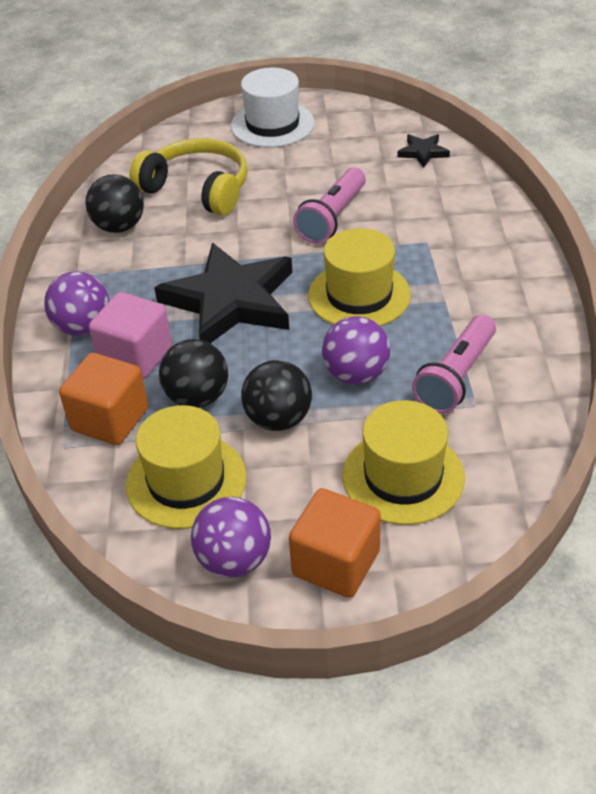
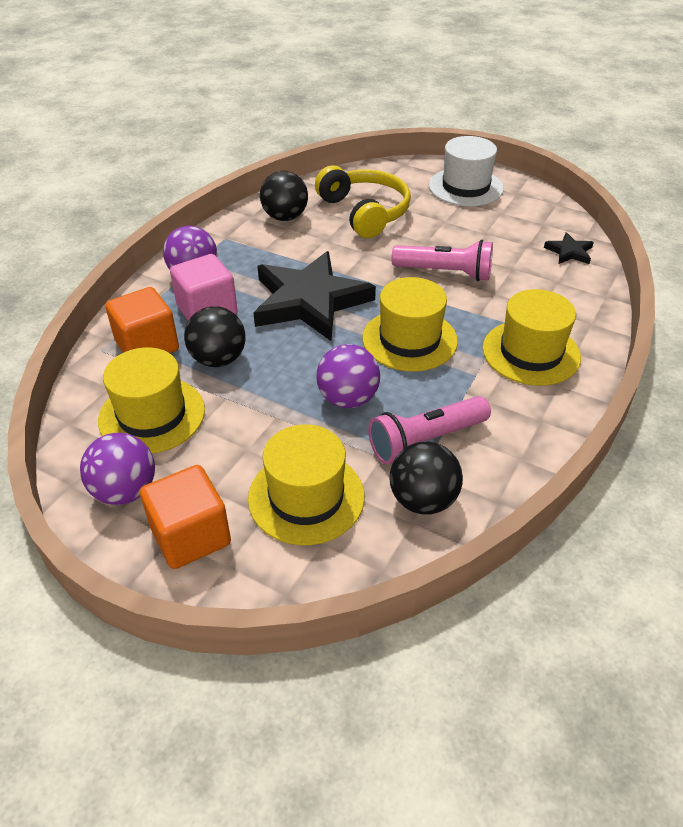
camera: 30 degrees right, 0 degrees up
black ball [241,360,312,431] -> black ball moved to [389,441,463,515]
pink flashlight [293,167,366,244] -> pink flashlight turned 135 degrees counterclockwise [391,240,493,281]
none -> yellow hat [483,289,581,386]

